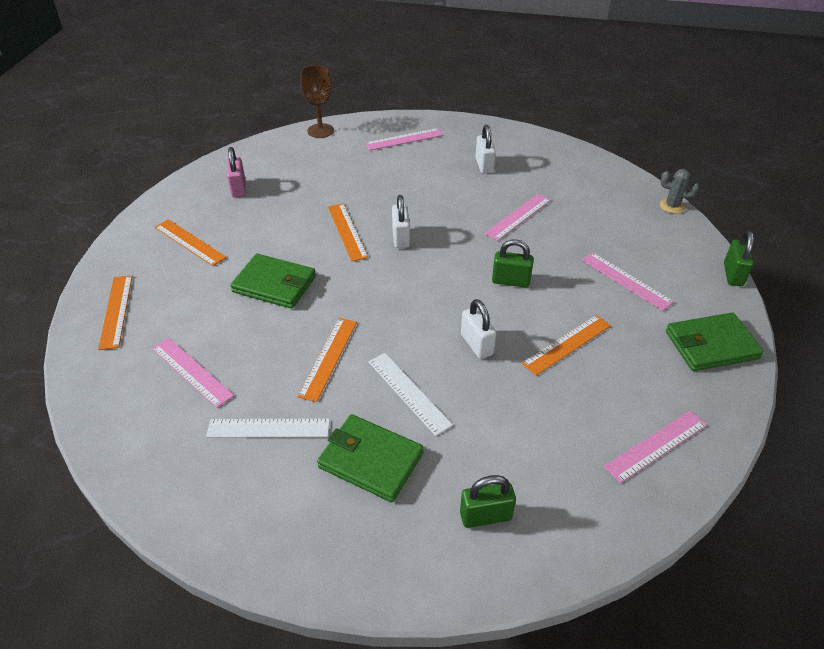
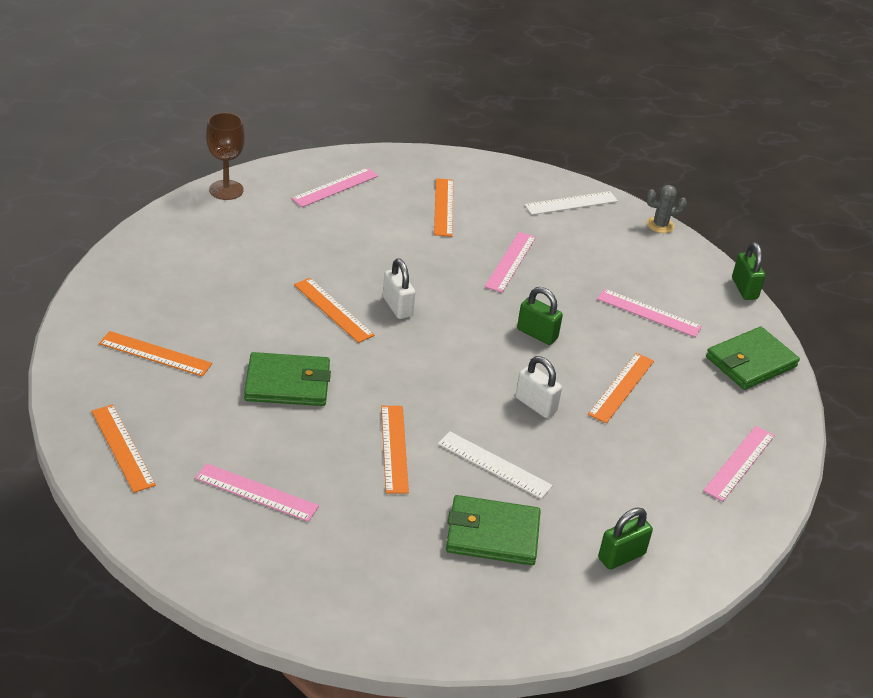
camera: 25 degrees left, 5 degrees down
white ruler [206,419,330,438] -> white ruler moved to [524,191,618,215]
pink padlock [227,147,246,197] -> none
white padlock [475,125,496,174] -> orange ruler [434,178,453,237]
green padlock [492,239,534,288] -> green padlock turned 45 degrees clockwise [517,287,563,345]

